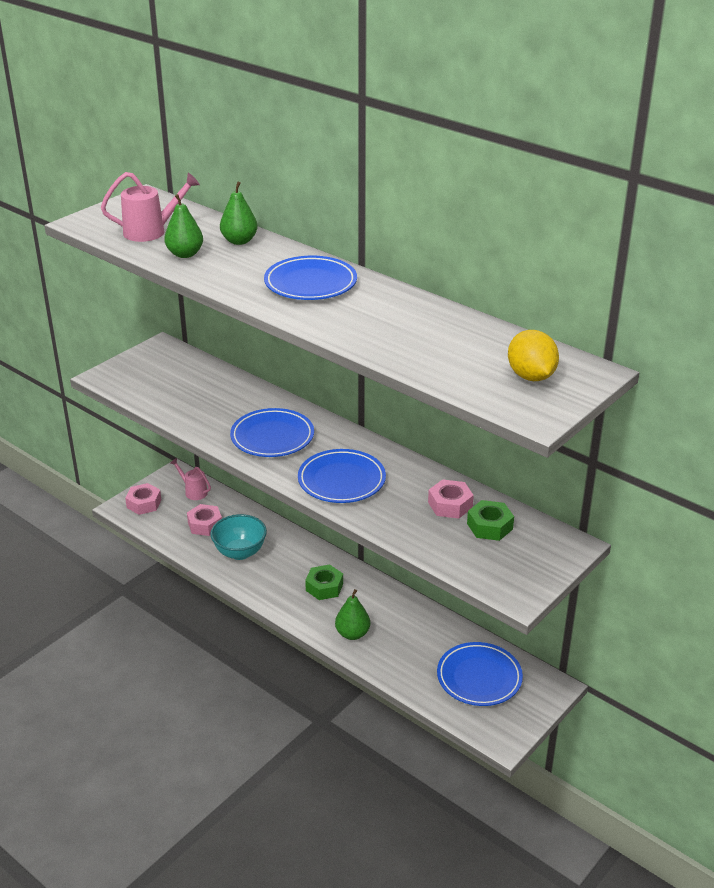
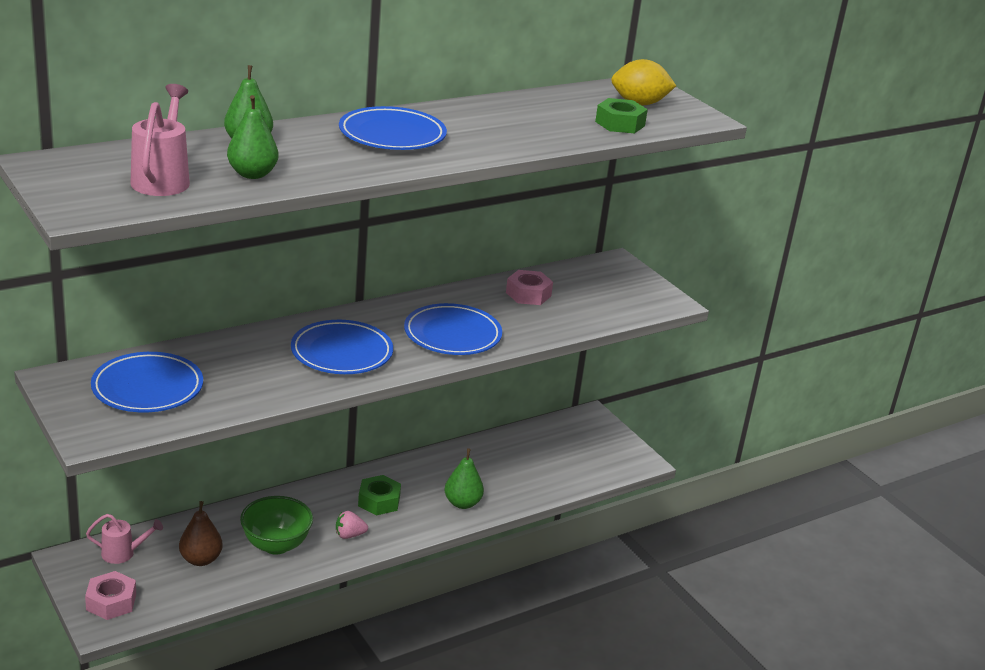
camera: 75 degrees left, 5 degrees down
pink watering can [170,458,211,500] -> pink watering can turned 150 degrees counterclockwise [86,514,163,564]
pink nut [187,504,222,536] -> brown pear [179,501,223,566]
turquoise bowl [210,514,267,560] -> green bowl [240,496,313,554]
blue plate [437,642,523,706] -> blue plate moved to [91,352,203,412]
green nut [467,500,514,541] -> green nut moved to [595,98,648,133]
none -> pink strawberry [336,511,368,539]

